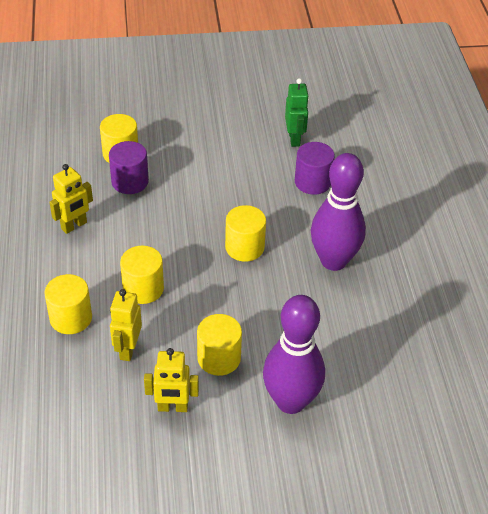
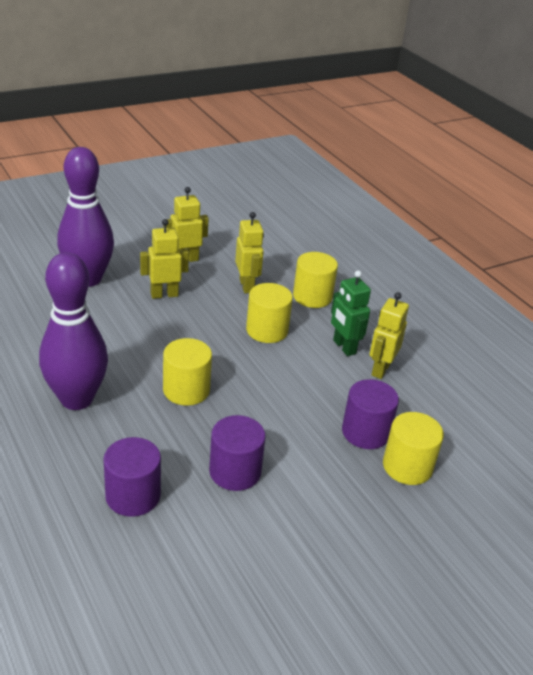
camera: 155 degrees right, 10 degrees down
yellow cylinder [197,314,242,376] -> yellow robot [140,219,189,299]
green robot [285,78,309,147] -> green robot moved to [331,271,371,356]
none -> purple cylinder [209,415,266,491]

